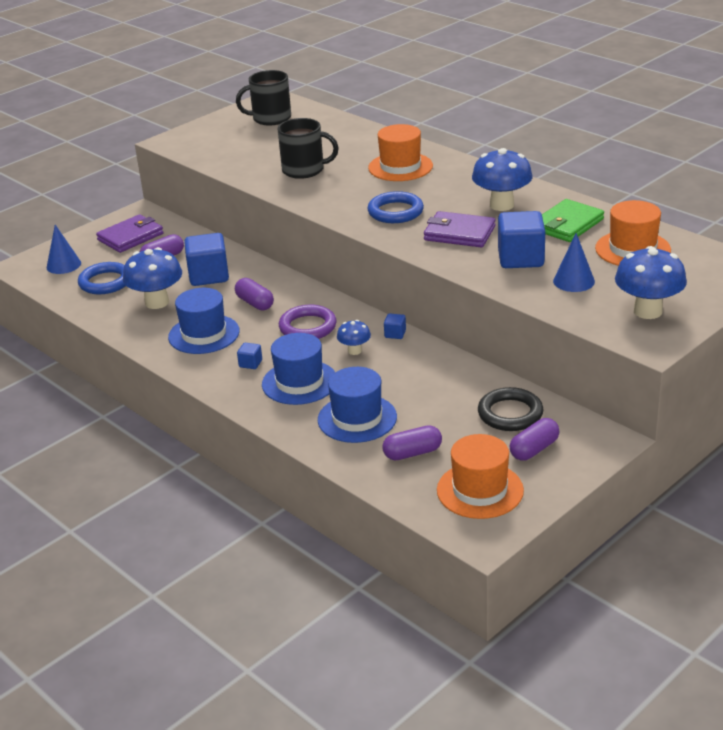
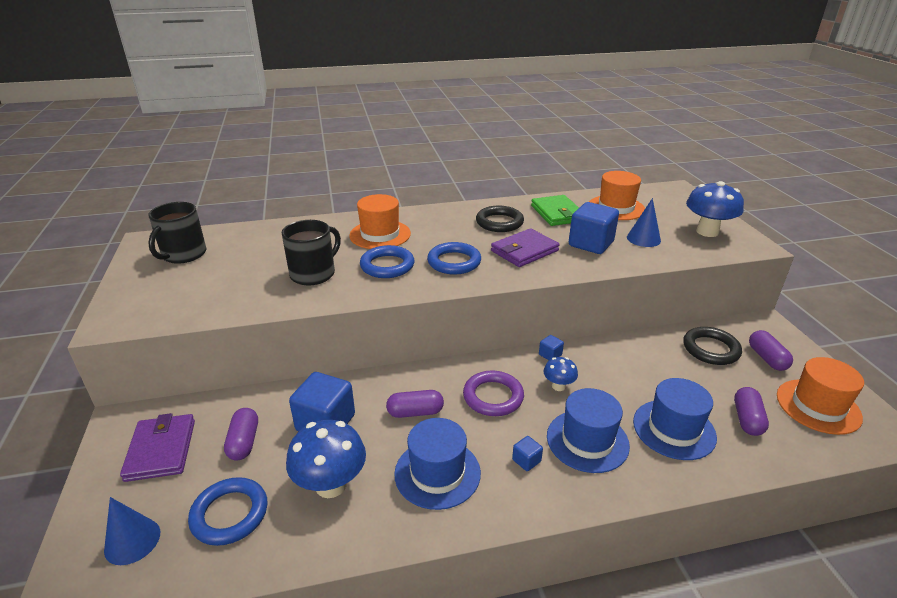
camera: 60 degrees left, 0 degrees up
blue mushroom [472,148,533,211] -> black ring [476,206,524,232]
none -> blue ring [360,245,414,278]

